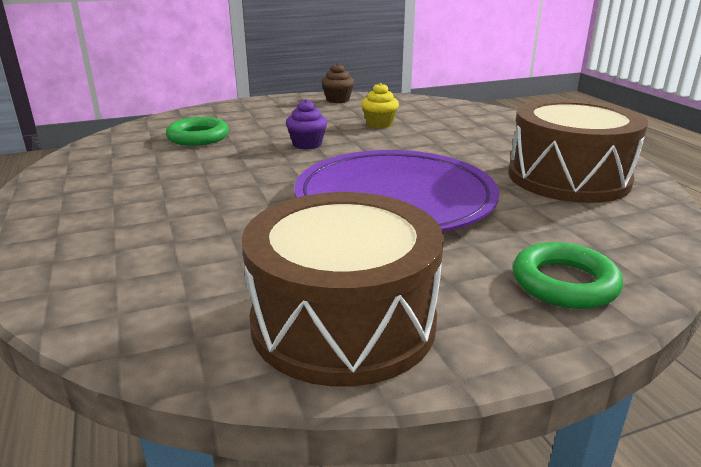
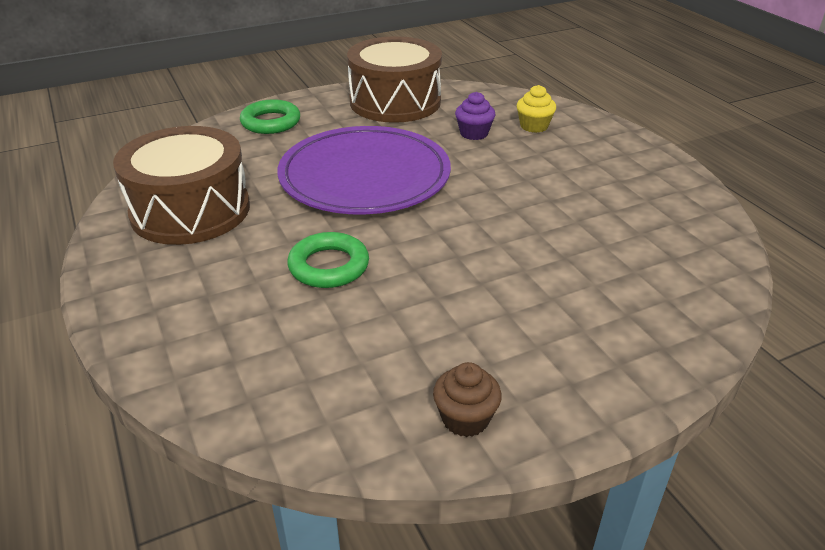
camera: 175 degrees right, 10 degrees up
green ring [166,117,229,146] -> green ring moved to [287,232,369,288]
purple cupcake [286,99,327,150] -> purple cupcake moved to [455,92,496,140]
yellow cupcake [361,83,399,128] -> yellow cupcake moved to [517,85,556,133]

